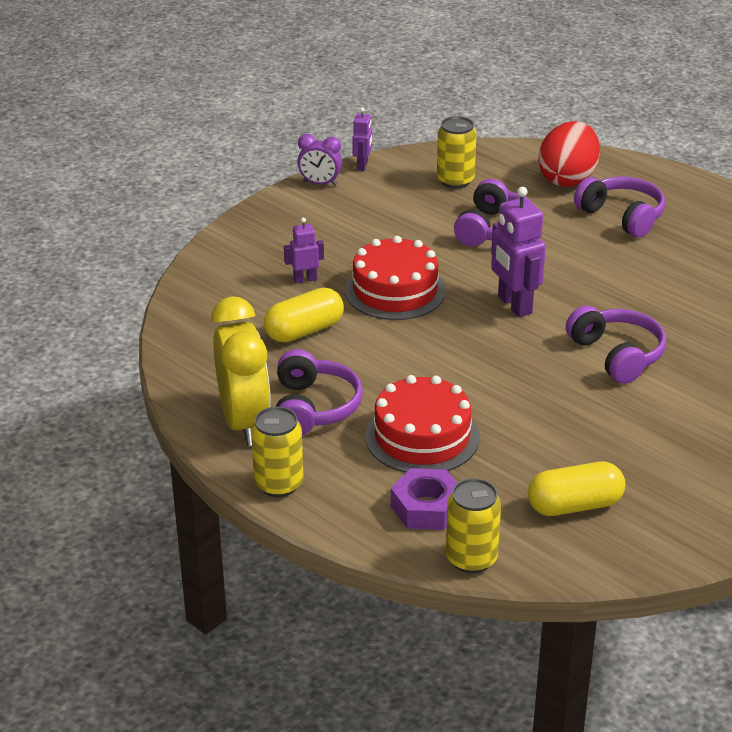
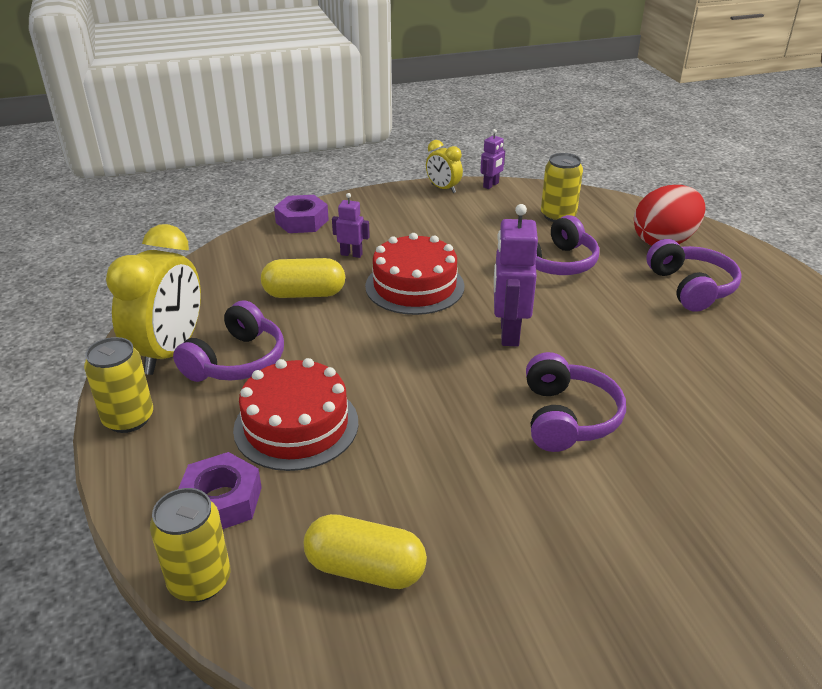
camera: 30 degrees right, 0 degrees up
purple clock [297,134,342,186] -> yellow clock [426,140,463,193]
none -> purple nut [274,195,329,233]

